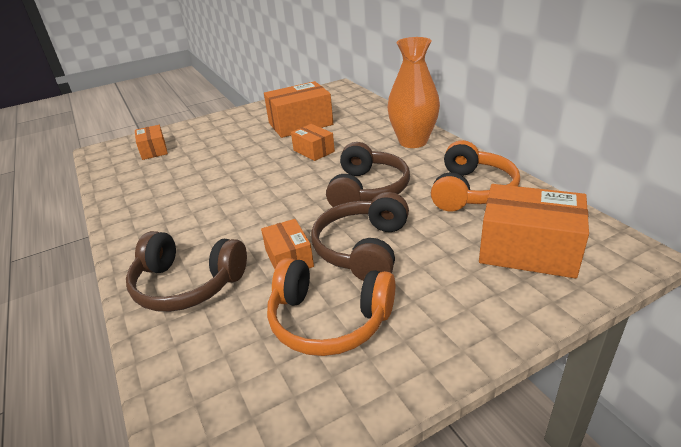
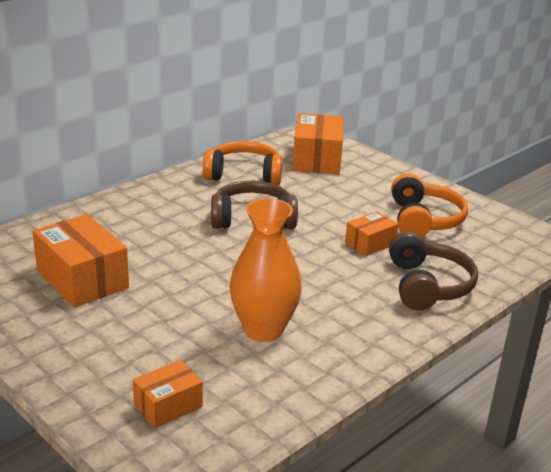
camera: 110 degrees left, 5 degrees down
orange box [291,124,335,161] -> none
brown headphones [311,192,409,281] -> none
orange vase [387,37,440,148] -> orange vase moved to [230,198,302,342]

